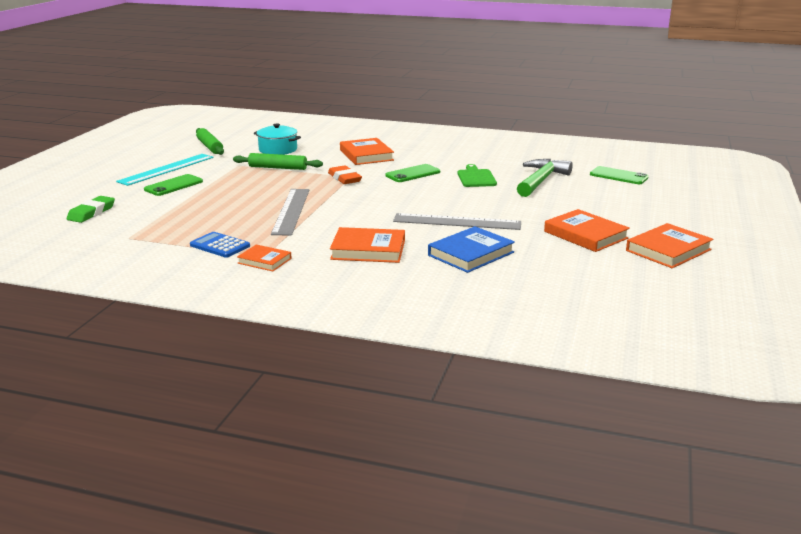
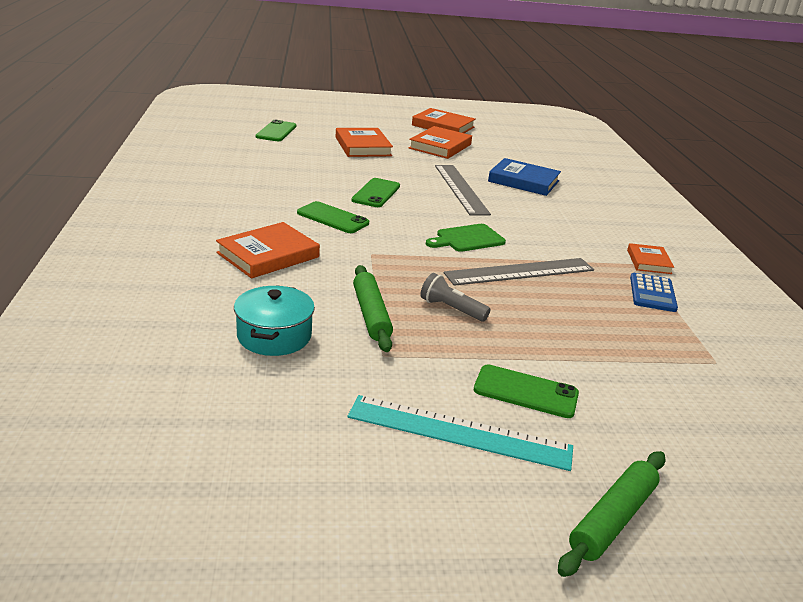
camera: 115 degrees left, 5 degrees up
green eraser [67,196,115,223] -> none
green rolling pin [196,128,224,155] -> green rolling pin moved to [558,451,666,577]
orange eraser [328,165,362,184] -> none
orange book [330,227,405,263] -> orange book moved to [336,128,393,157]
green cutting board [458,164,497,187] -> green cutting board moved to [426,224,506,252]
green hammer [517,159,573,197] -> none
none -> green phone [351,178,400,207]
none -> grey flashlight [421,273,491,322]

